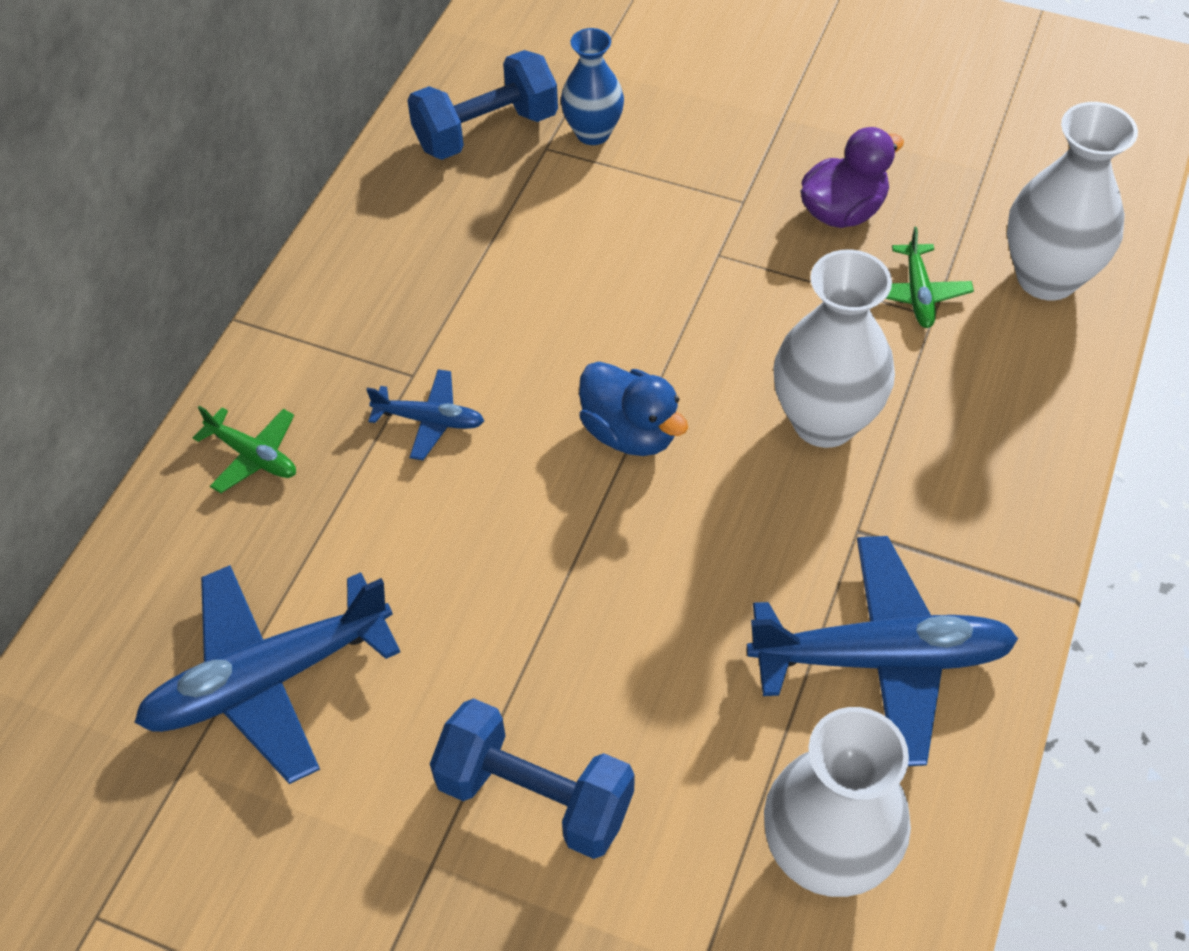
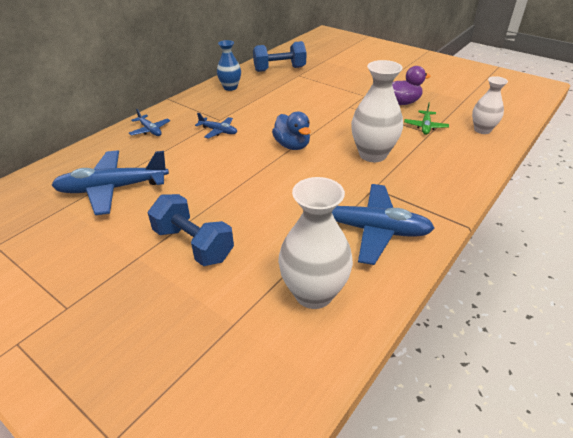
camera: 15 degrees right, 15 degrees down
green plane [193,406,296,493] -> blue plane [129,108,170,136]
blue vase [561,28,624,145] -> blue vase moved to [217,40,241,91]
white vase [1007,102,1138,300] -> white vase [472,76,508,134], size x0.62

